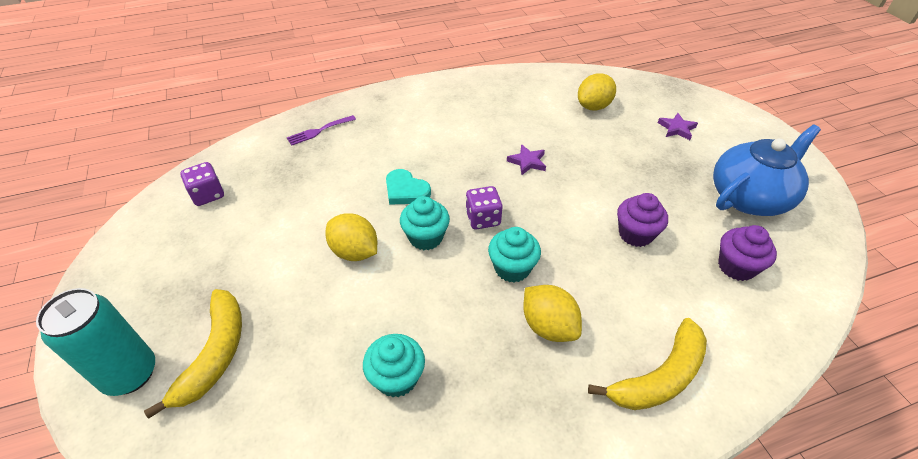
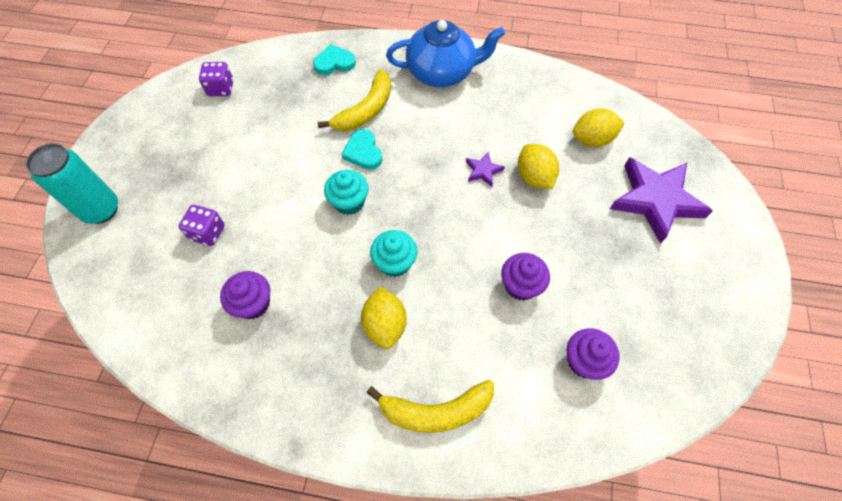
camera: 30 degrees right, 15 degrees up
yellow banana [144,289,242,419] -> yellow banana moved to [318,69,391,131]
purple fork [287,115,356,146] -> turquoise heart [313,44,356,75]
yellow lemon [325,213,377,261] -> yellow lemon moved to [518,144,559,189]
turquoise cupcake [363,334,425,397] -> purple cupcake [220,271,270,319]
purple dice [466,186,503,229] -> purple dice moved to [179,205,225,246]
purple star [658,113,698,140] -> purple star [610,157,713,244], size x2.31
blue teapot [713,124,821,216] -> blue teapot moved to [386,20,505,87]

